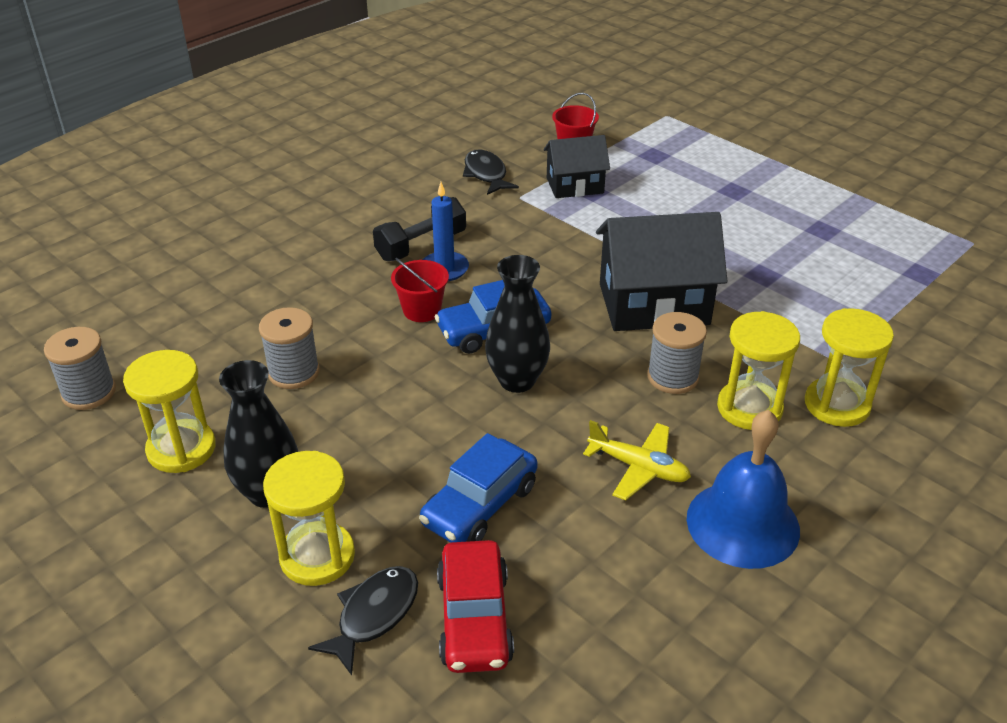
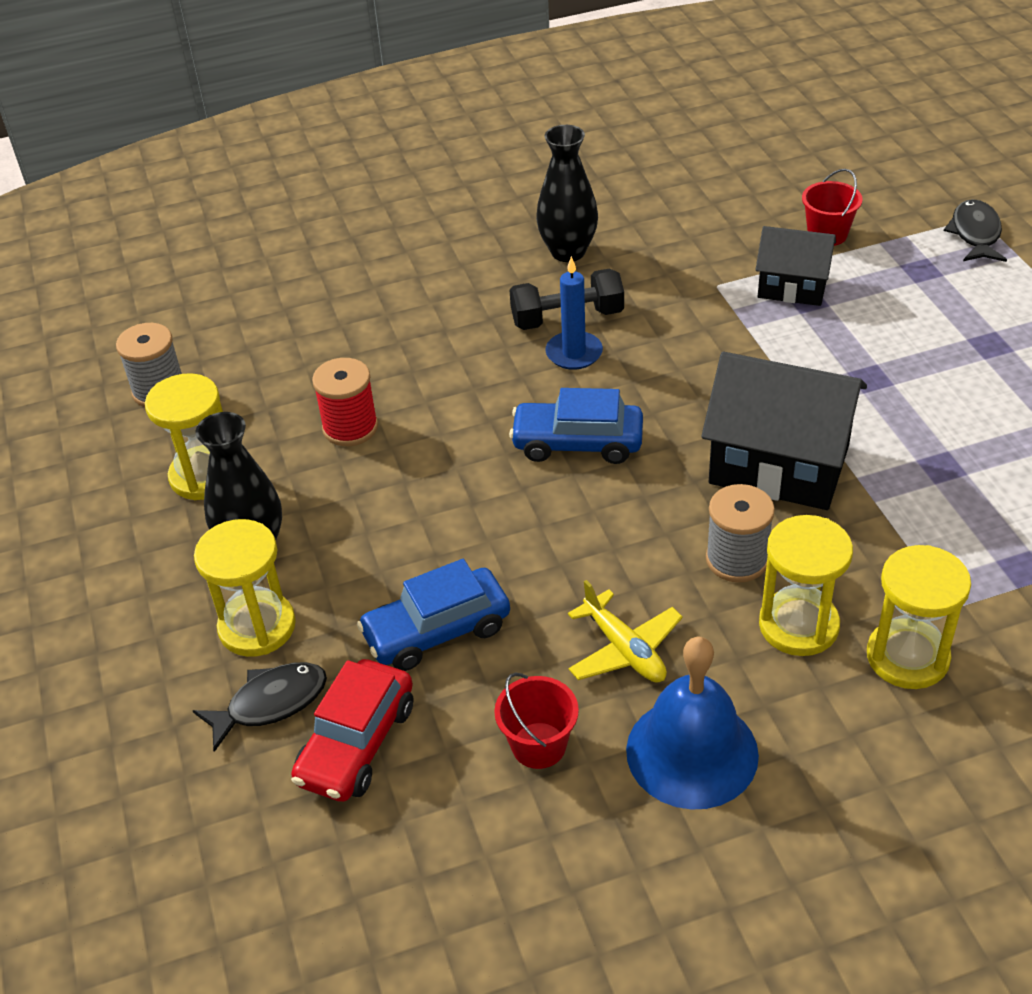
camera: 30 degrees right, 5 degrees up
grey spool [259,307,320,389] -> red spool [312,358,378,446]
red bucket [391,258,449,322] -> red bucket moved to [494,673,579,769]
black fish [463,149,519,195] -> black fish moved to [944,199,1007,262]
black vase [485,255,550,393] -> black vase moved to [536,125,598,262]

